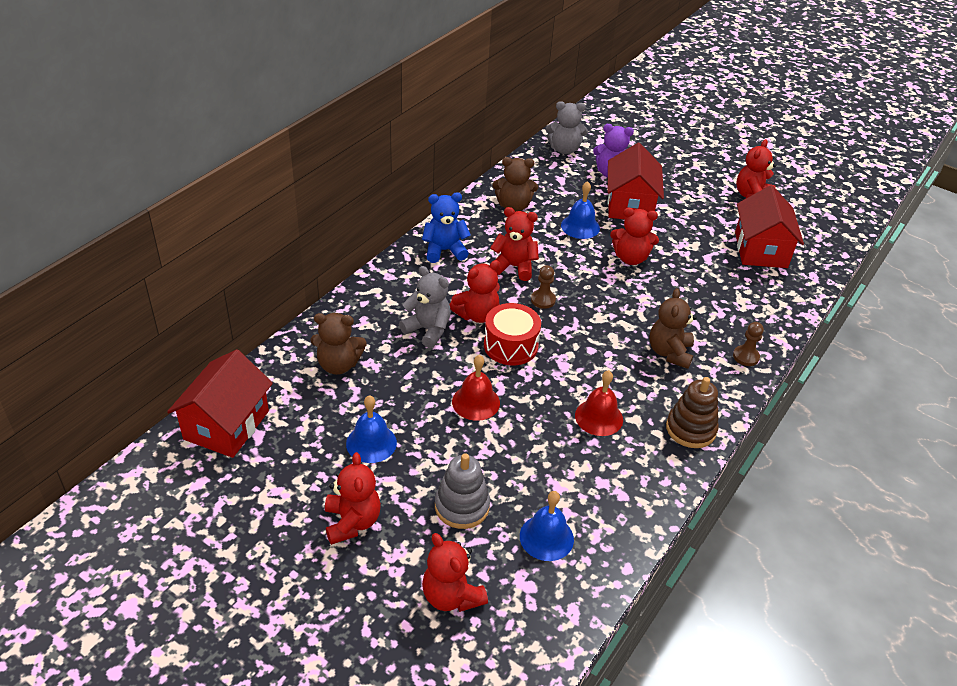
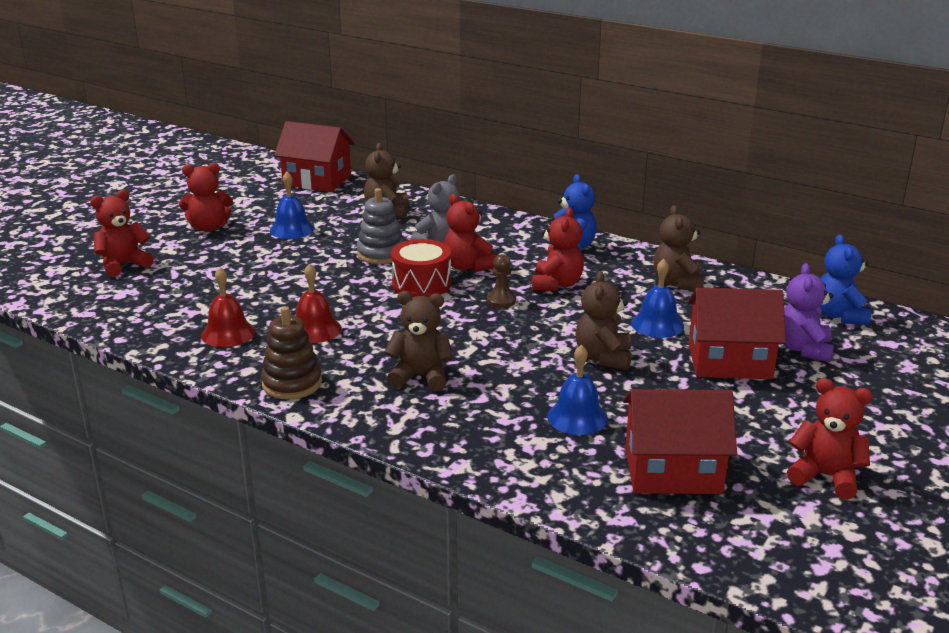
camera: 90 degrees right, 15 degrees down
grey stacking toy [435,453,490,529] -> grey stacking toy moved to [357,188,404,264]
red bell [452,355,500,421] -> red bell moved to [201,267,256,347]
blue bell [520,491,574,561] -> blue bell moved to [547,344,608,435]
grey teddy bear [546,101,588,154] -> blue teddy bear [820,234,871,326]
red teddy bear [610,208,659,265] -> brown teddy bear [575,271,631,370]
brown pawn [733,322,764,366] -> none

